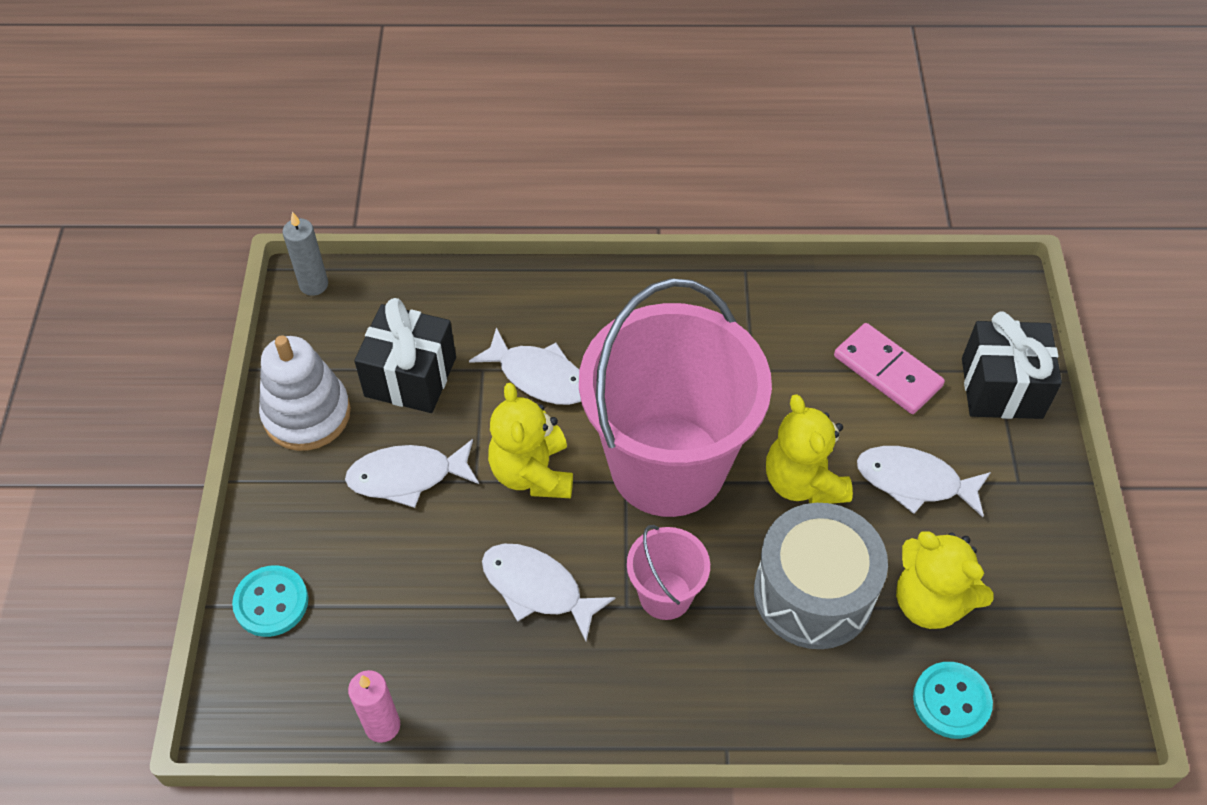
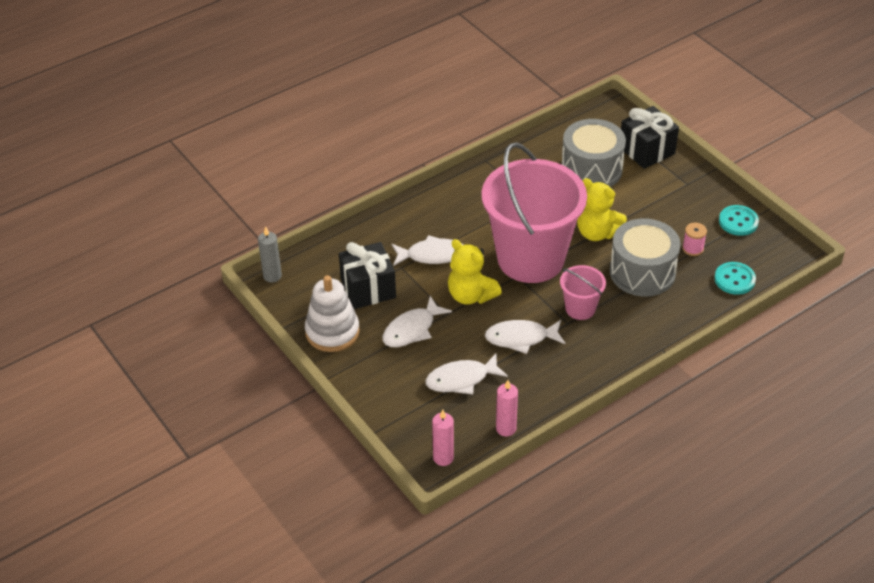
camera: 35 degrees left, 10 degrees down
turquoise button [232,565,308,637] -> turquoise button moved to [719,205,759,236]
pink domino [834,323,945,414] -> grey drum [561,119,626,187]
white fish [857,446,991,517] -> white fish moved to [425,353,508,395]
yellow teddy bear [896,531,994,629] -> pink spool [682,222,707,256]
none -> pink candle [432,409,454,466]

